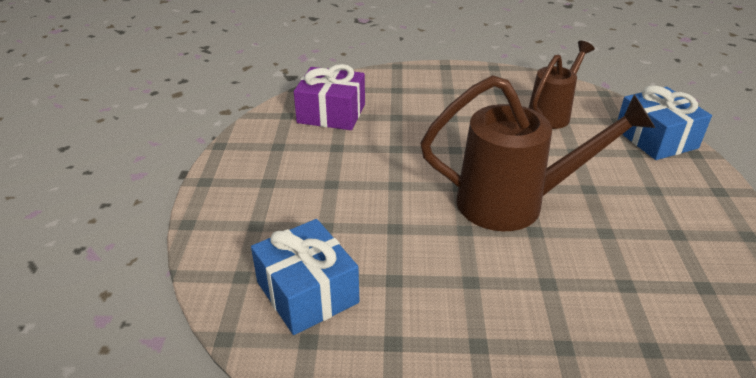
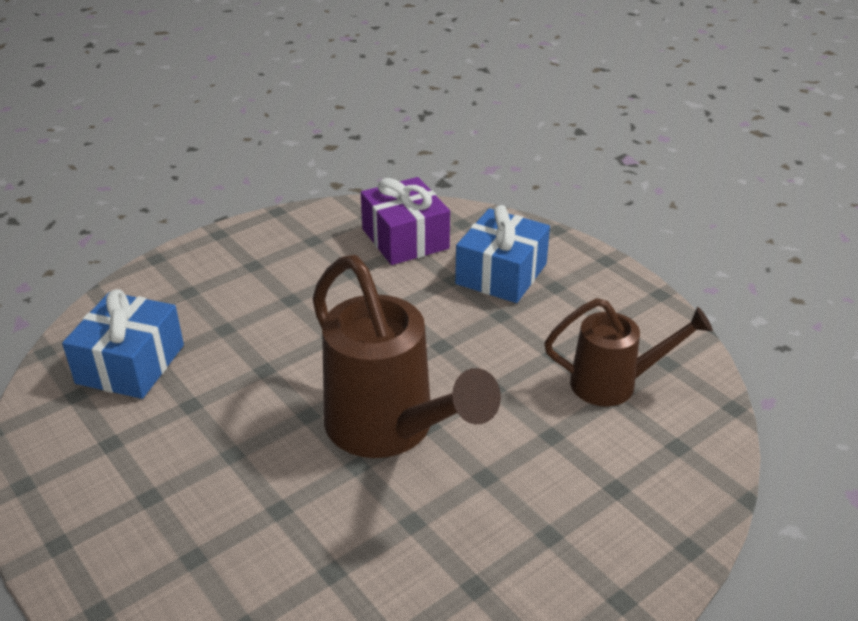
camera: 50 degrees right, 0 degrees up
blue gift [617,85,712,160] -> blue gift moved to [455,205,550,303]

